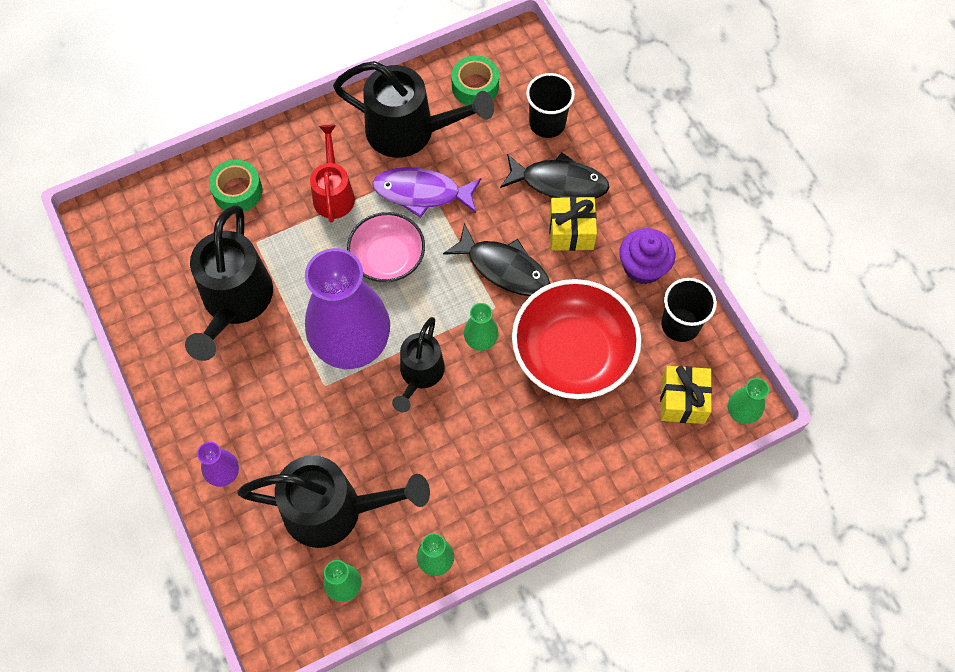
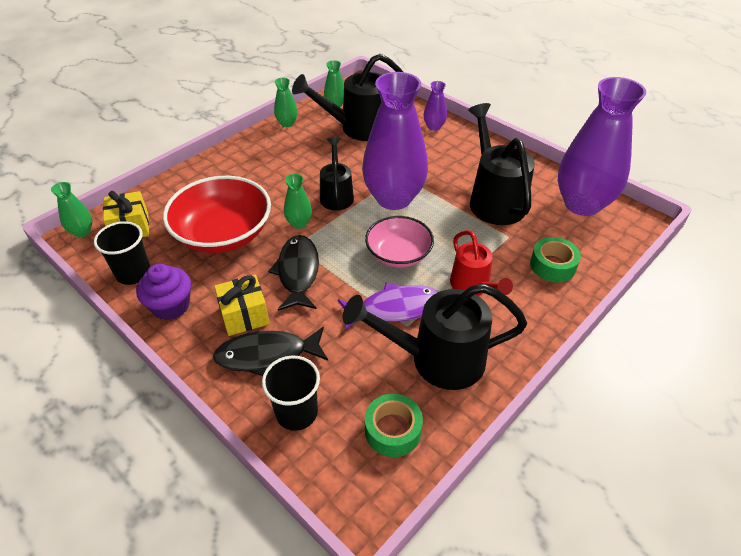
camera: 160 degrees right, 20 degrees down
black fish [443,223,550,296] -> black fish turned 75 degrees clockwise [268,235,319,311]
none -> purple vase [558,77,646,216]

